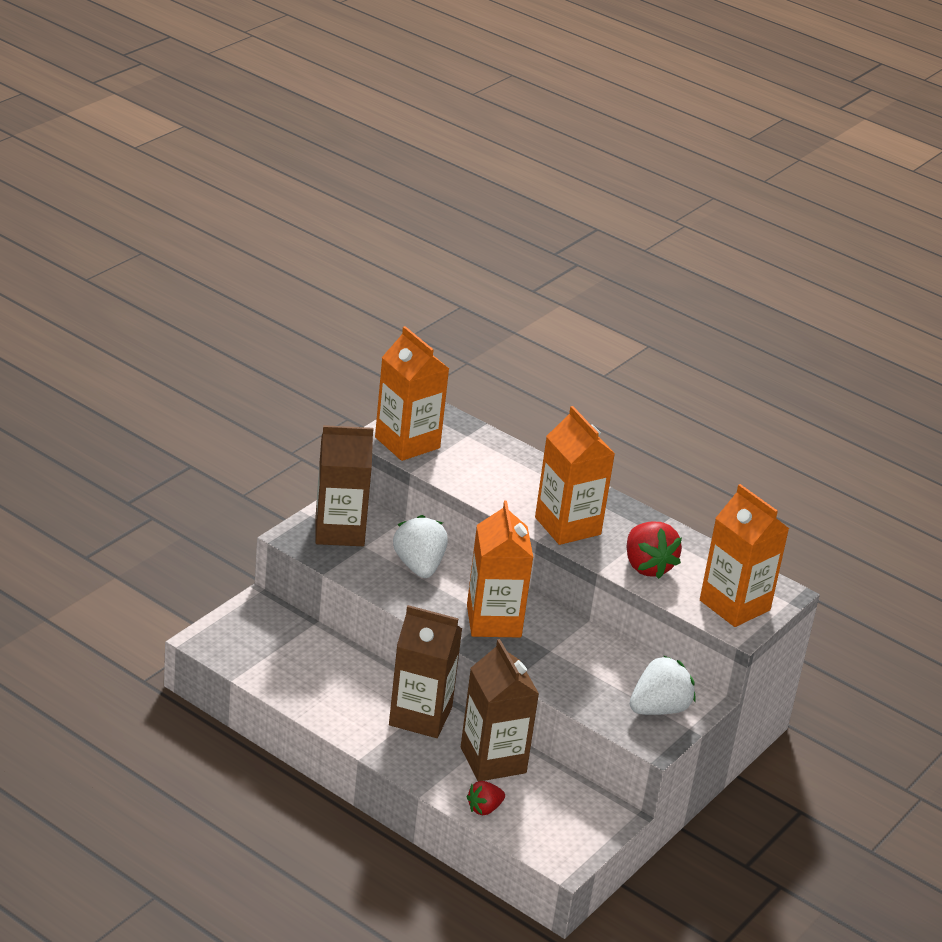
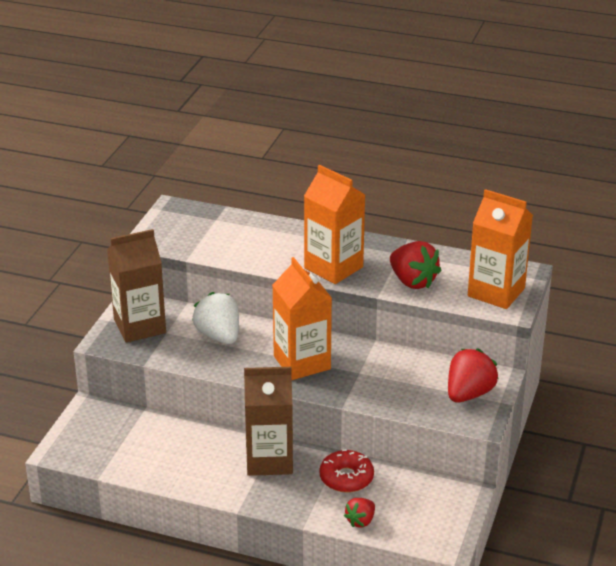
camera: 15 degrees left, 0 degrees up
orange carton [375,326,449,461] -> none
brown carton [461,639,539,781] -> red donut [319,449,374,493]
white strawberry [630,655,696,715] -> red strawberry [448,349,499,403]

